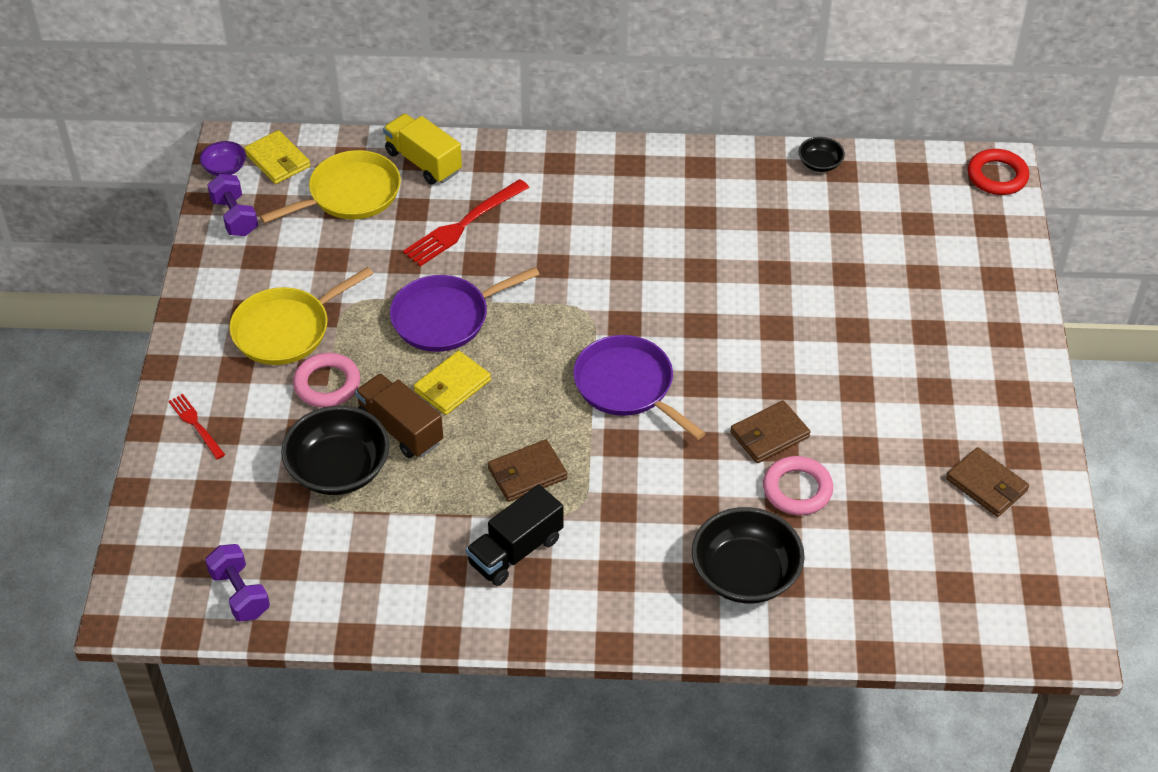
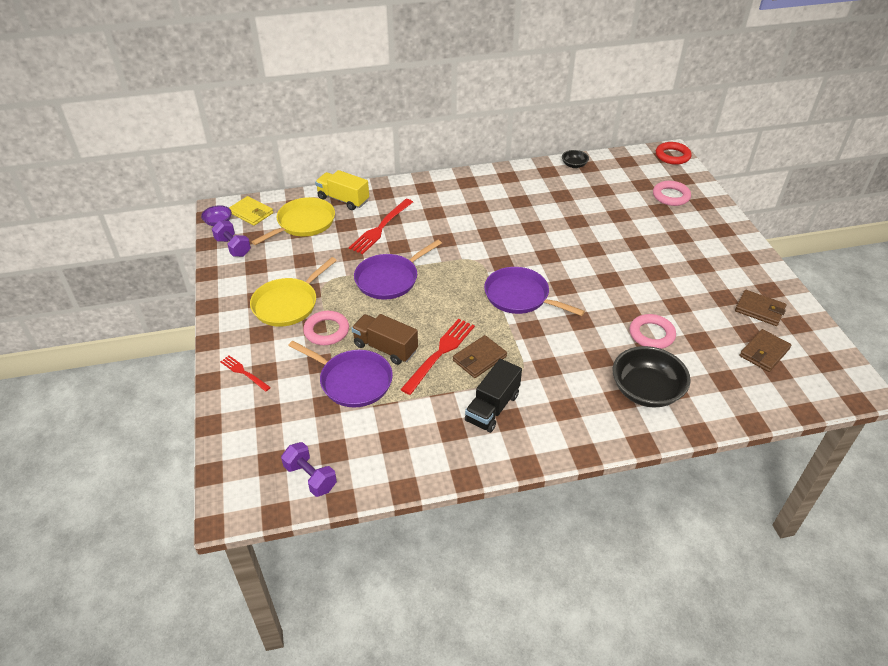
camera: 15 degrees left, 5 degrees down
black bowl [281,406,390,495] -> purple pan [288,341,393,407]
yellow wallet [414,351,491,415] -> none
brown wallet [730,400,811,463] -> brown wallet moved to [740,329,791,372]
none -> red fork [400,319,475,395]
none -> pink ring [653,181,691,206]

